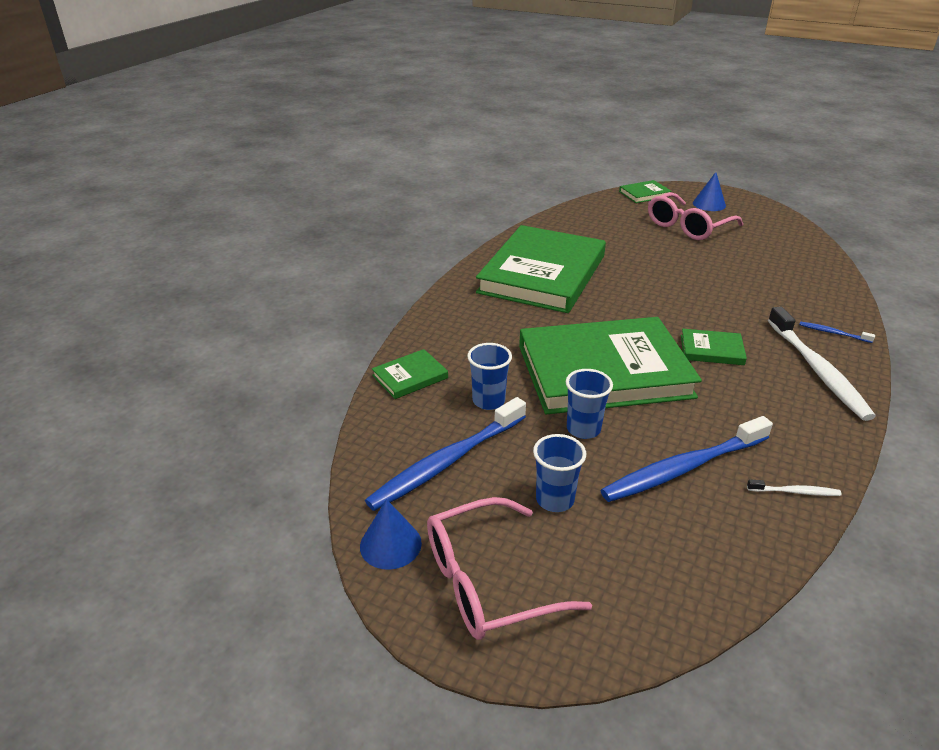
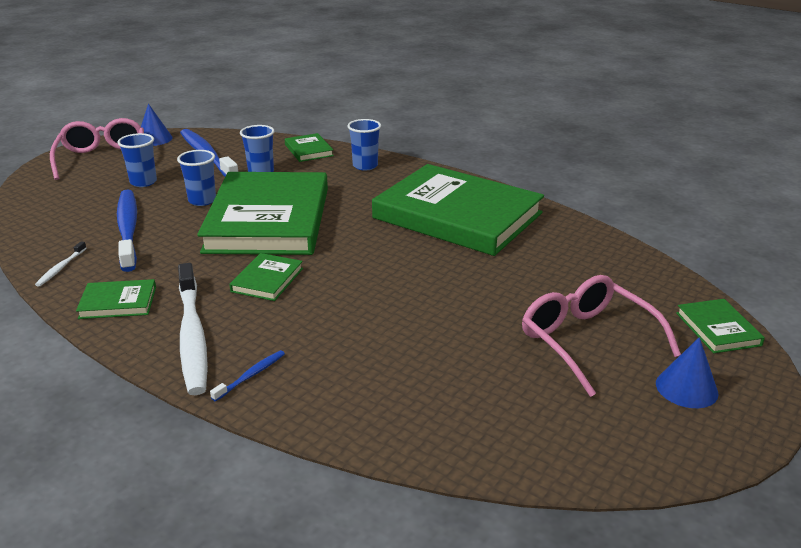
camera: 100 degrees right, 5 degrees down
white toothbrush [768,307,876,421] -> white toothbrush turned 105 degrees counterclockwise [178,263,208,395]
none -> green book [76,279,156,319]
none -> blue cup [347,119,381,171]

